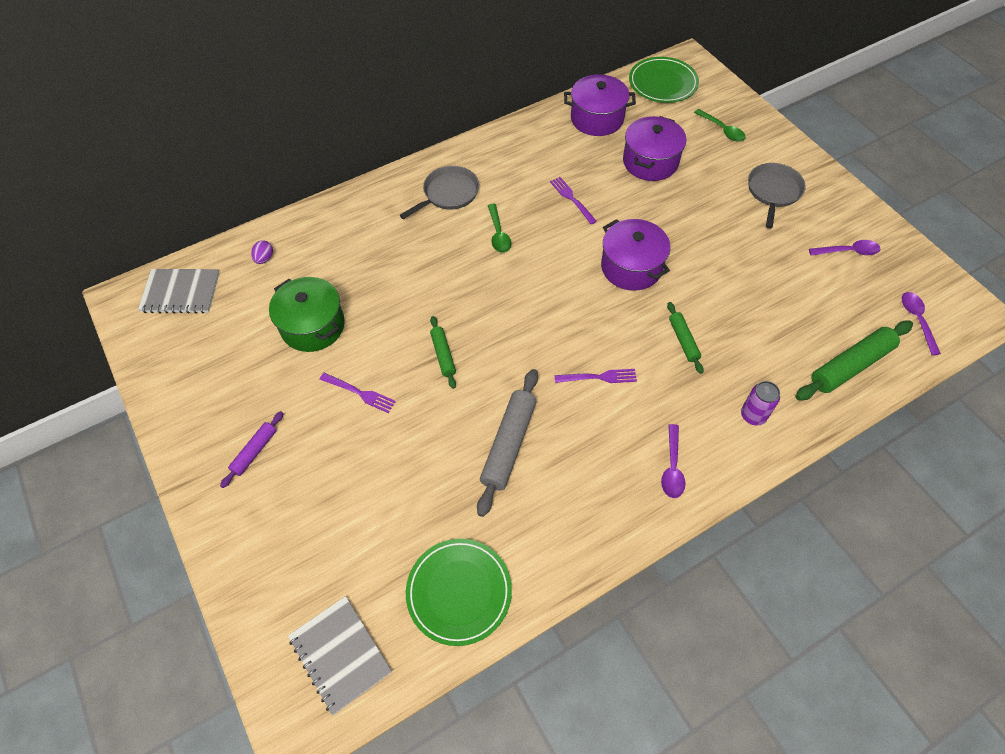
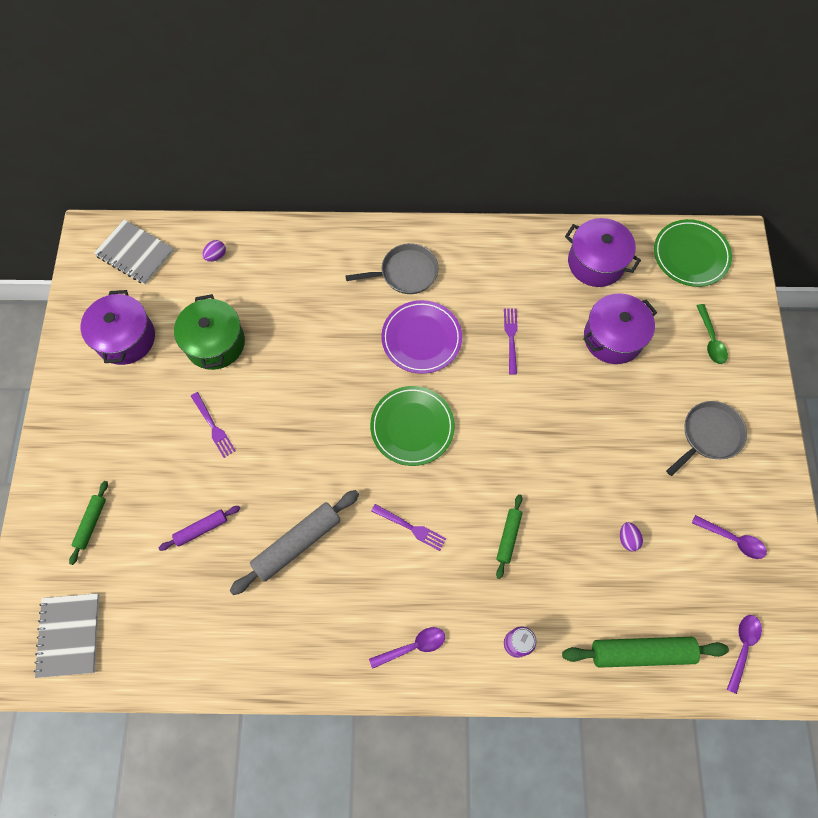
camera: 30 degrees right, 10 degrees up
purple rolling pin [220,411,284,488] -> purple rolling pin moved to [159,506,240,551]
green plate [406,539,512,646] -> green plate moved to [370,386,455,466]
green rolling pin [430,316,456,389] -> green rolling pin moved to [69,481,108,565]
green spoon [488,204,511,253] -> purple plate [381,300,462,374]
purple pot [601,219,670,291] -> purple pot moved to [81,290,155,365]
purple spoon [661,424,685,498] -> purple spoon turned 150 degrees counterclockwise [369,627,445,669]
none -> purple egg [620,522,643,551]

